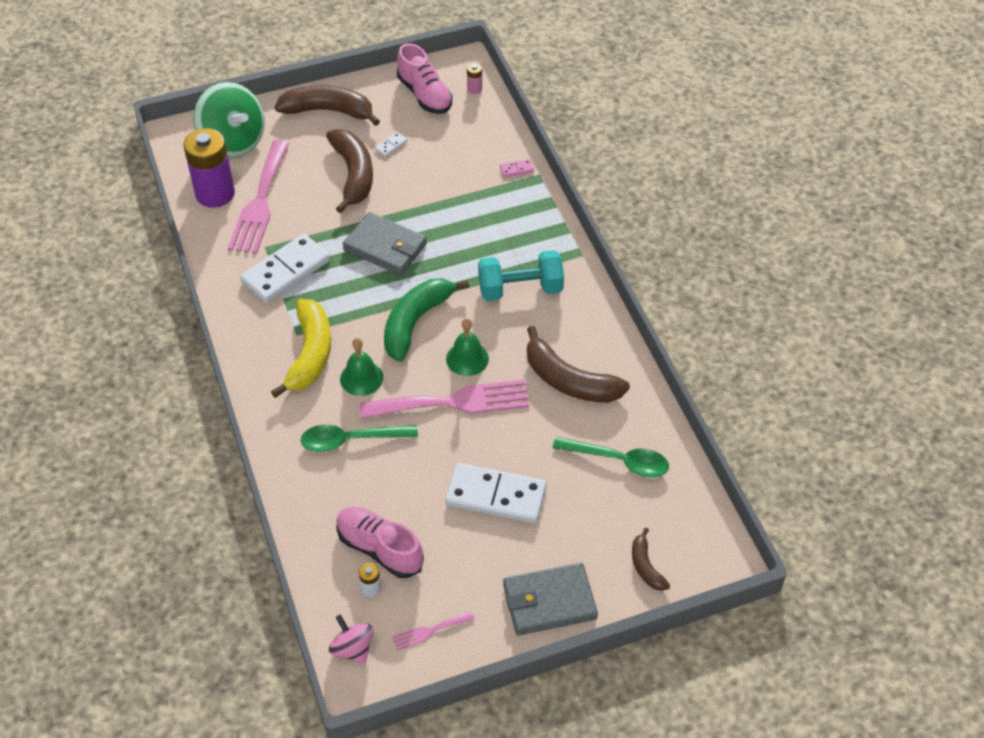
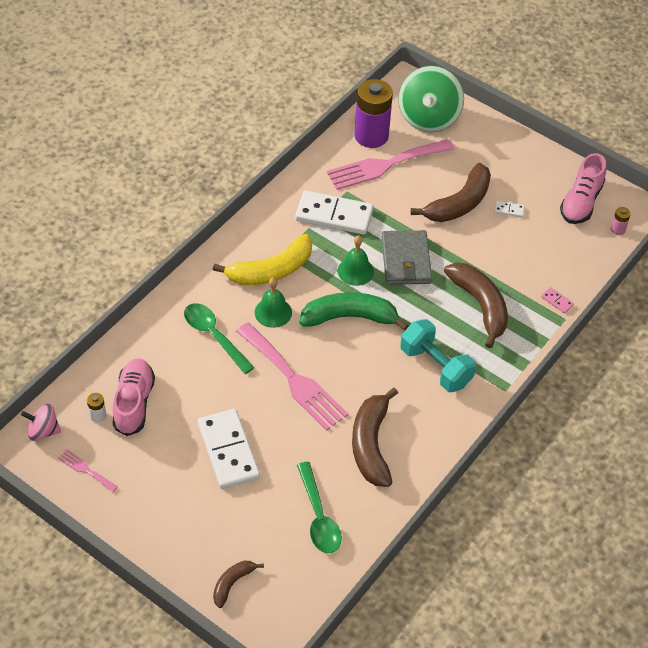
camera: 55 degrees right, 0 degrees up
brown banana [275,85,380,126] -> brown banana moved to [444,263,508,349]
pink spinning top [329,615,374,664] -> pink spinning top turned 105 degrees counterclockwise [21,404,61,441]
green bell [446,318,489,376] -> green bell moved to [338,235,374,286]
grey wallet [503,563,598,635] -> none

